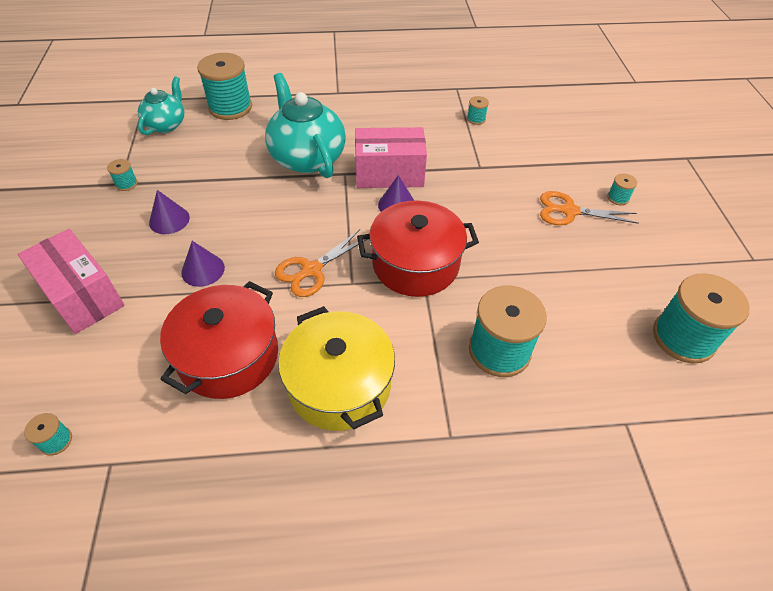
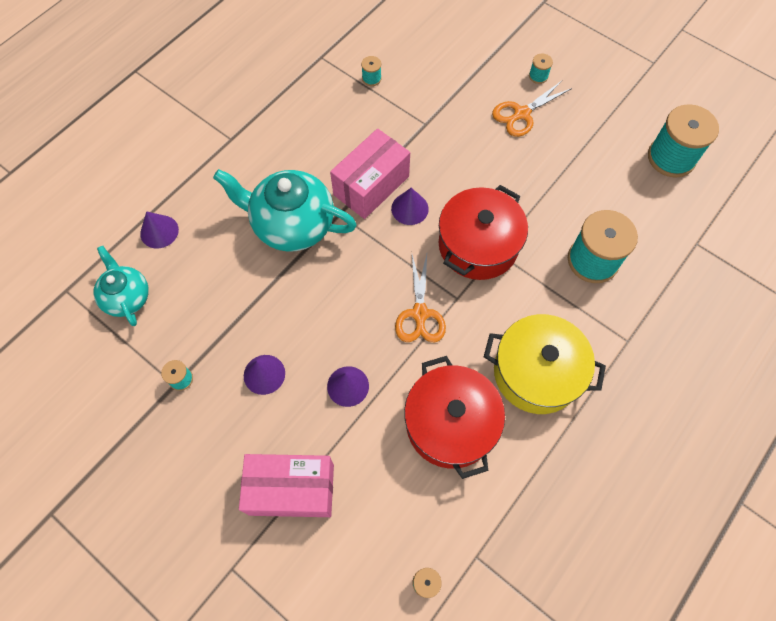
camera: 45 degrees left, 15 degrees up
turquoise spool [197,53,252,120] -> purple cone [140,211,179,249]

